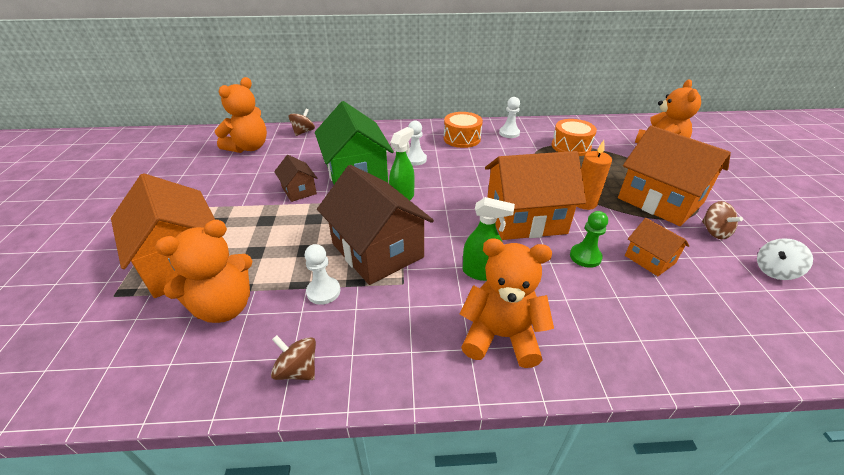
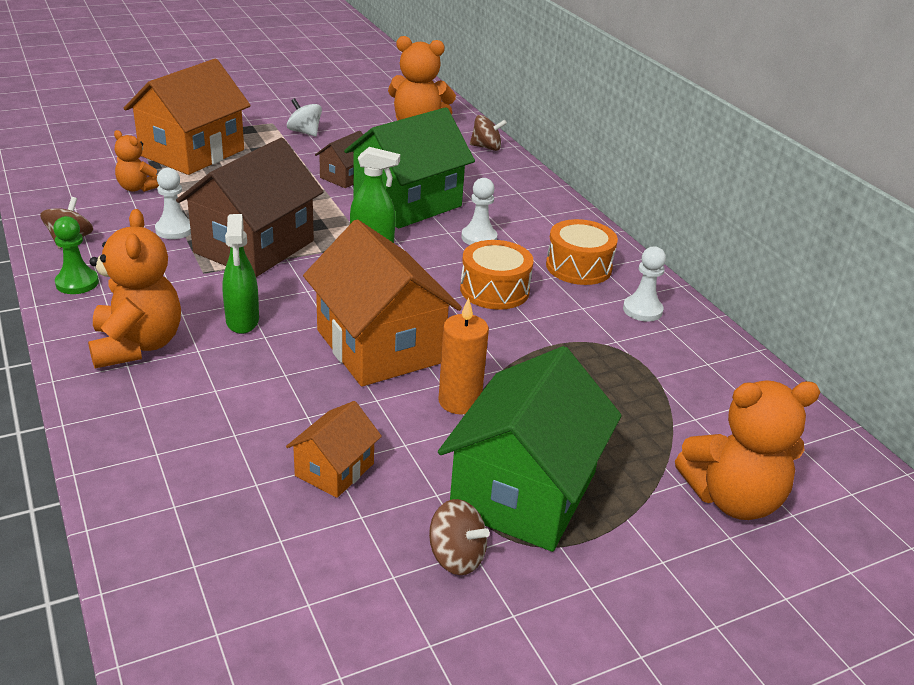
camera: 65 degrees right, 5 degrees down
orange teddy bear [155,220,252,323] -> orange teddy bear [114,130,159,192], size x0.56
orange drum [552,119,597,156] -> orange drum moved to [460,240,534,310]
green pawn [570,211,608,268] -> green pawn moved to [53,216,99,294]
orange house [618,125,731,226] -> green house [438,346,622,552]
brown spinning top [702,201,743,239] -> brown spinning top turned 105 degrees counterclockwise [429,499,490,575]
white spinning top [757,238,813,280] -> white spinning top moved to [287,98,322,137]

